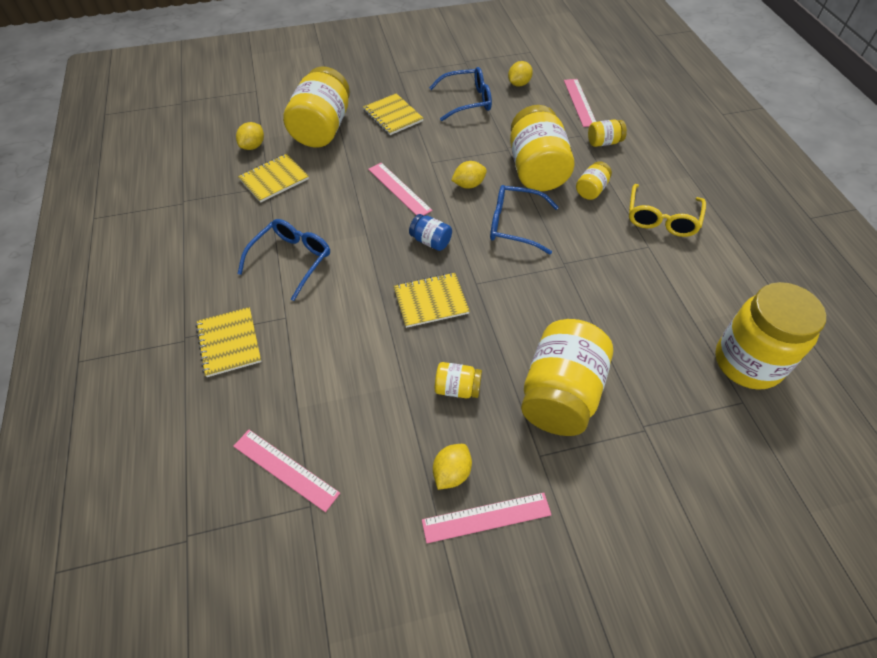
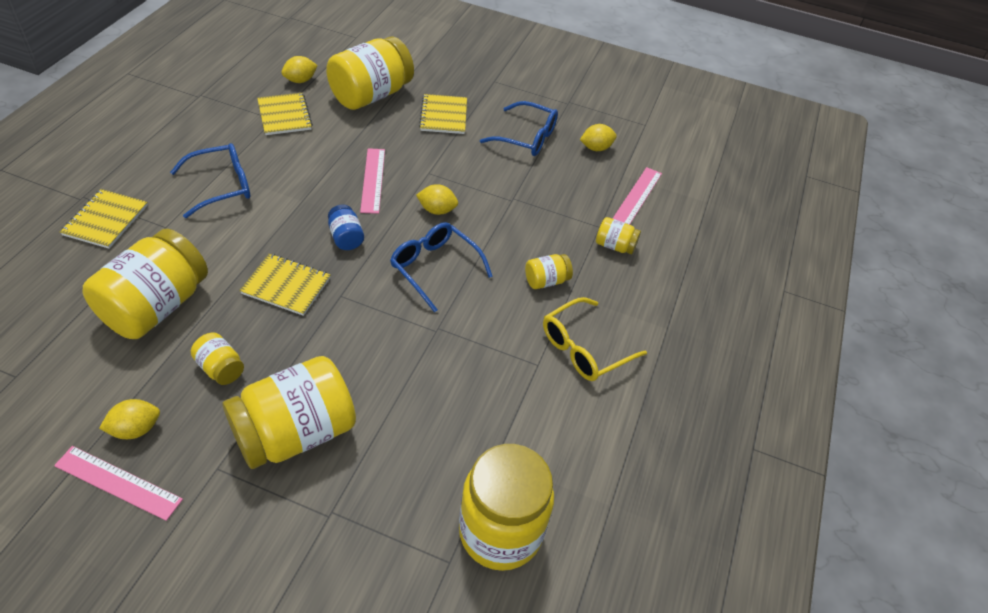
camera: 30 degrees right, 5 degrees down
pink ruler [233,430,340,512] -> none
yellow notebook [238,154,309,203] -> yellow notebook turned 75 degrees clockwise [257,93,313,135]
yellow jar [510,105,574,191] -> yellow jar moved to [83,229,208,339]

